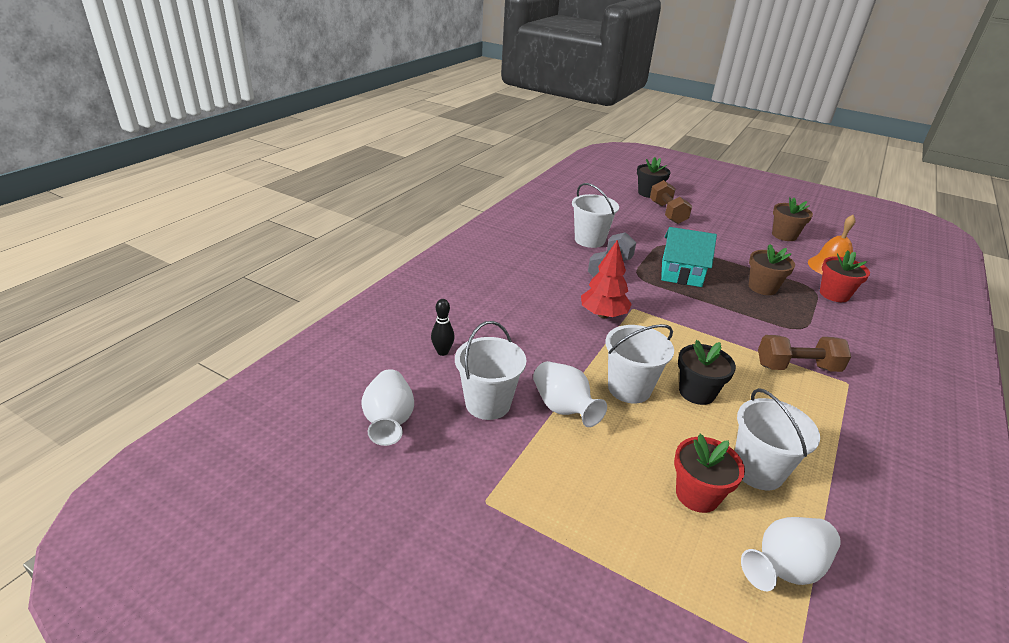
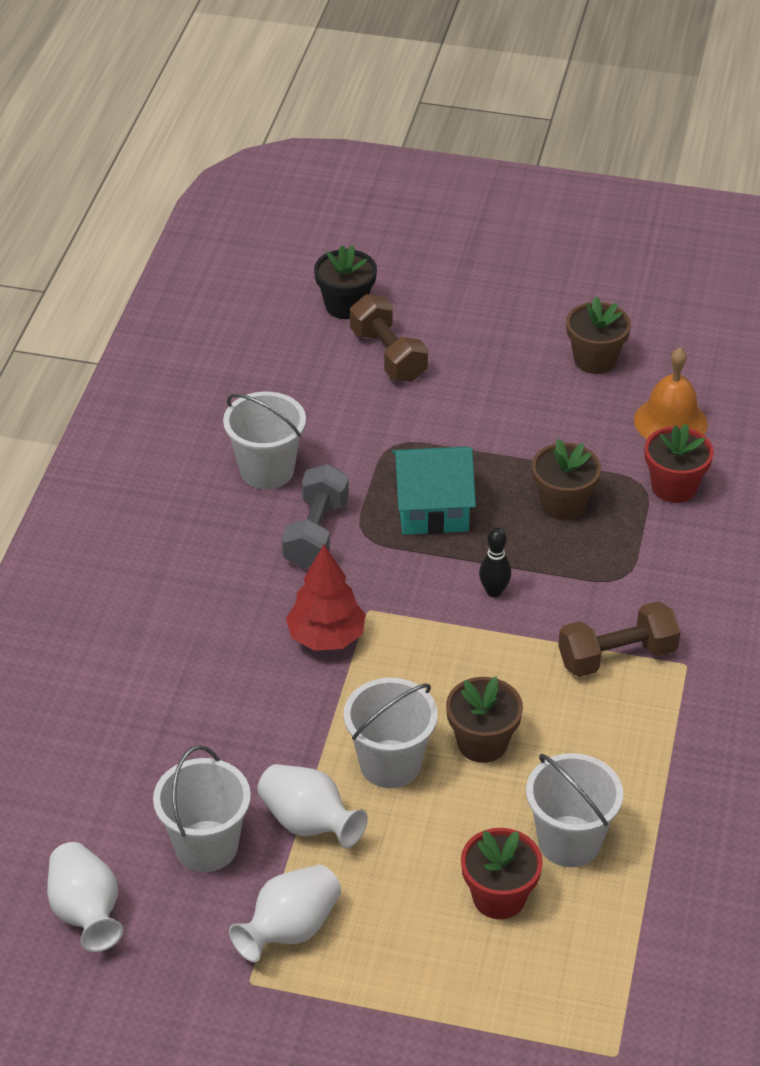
camera: 15 degrees left, 10 degrees up
black bowling pin [431,299,455,356] -> black bowling pin moved to [479,528,512,597]
black flower pot [678,340,736,405] -> brown flower pot [446,677,523,763]
white vase [741,517,841,591] -> white vase moved to [229,865,341,962]

